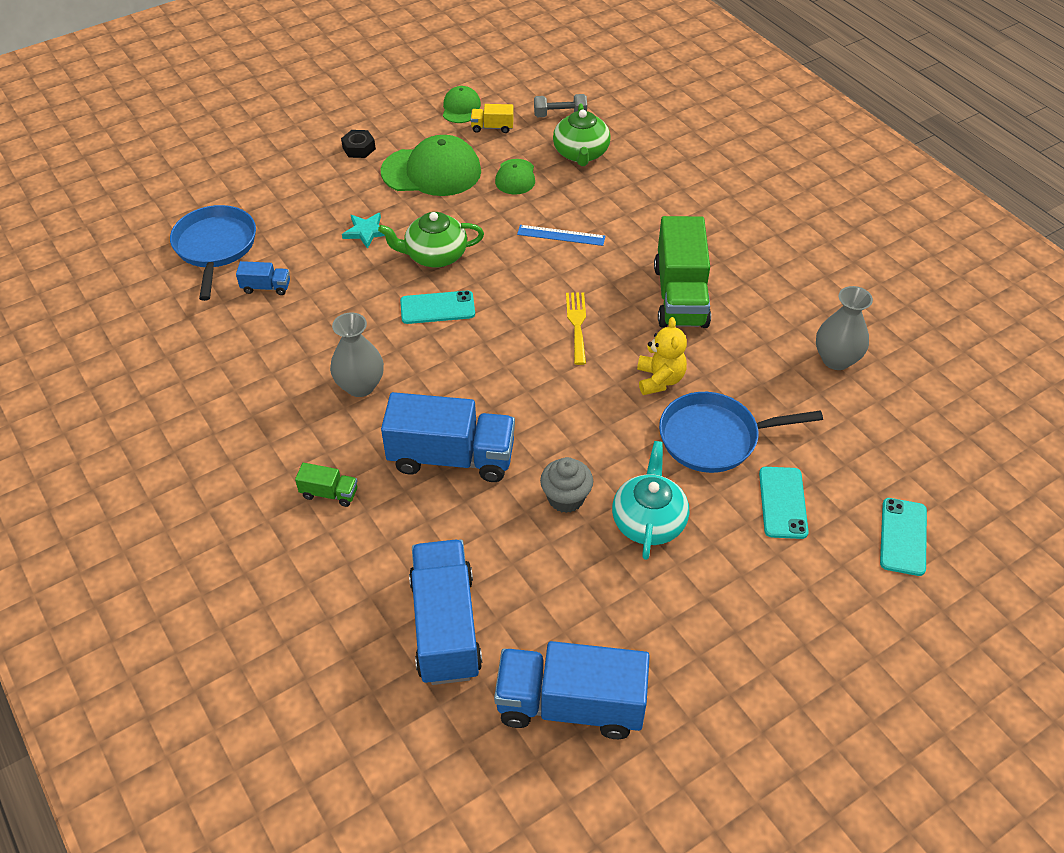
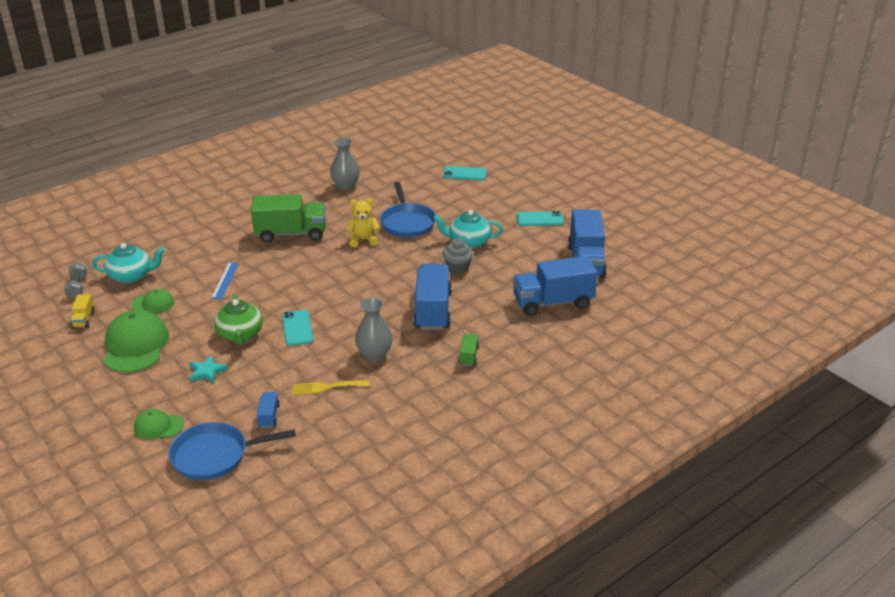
camera: 95 degrees left, 15 degrees down
black nut [341,130,376,158] -> none
green cap [443,86,481,123] -> green cap moved to [134,409,184,440]
green teapot [553,104,611,166] -> turquoise teapot [92,243,165,283]
yellow fork [566,292,586,365] -> yellow fork moved to [293,380,370,395]
turquoise phone [759,467,809,539] -> turquoise phone moved to [516,211,564,226]

